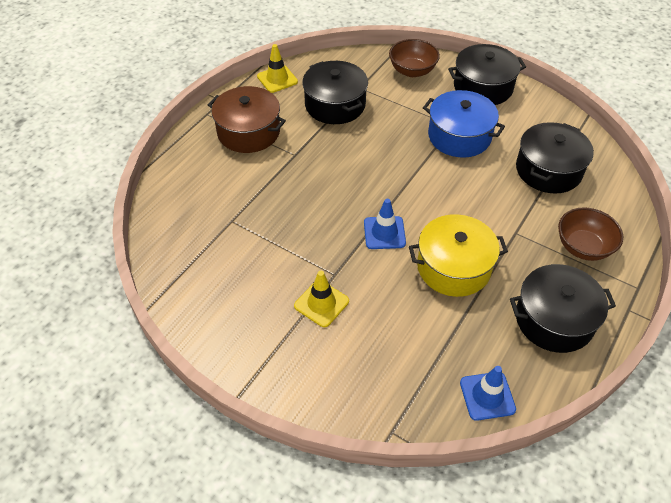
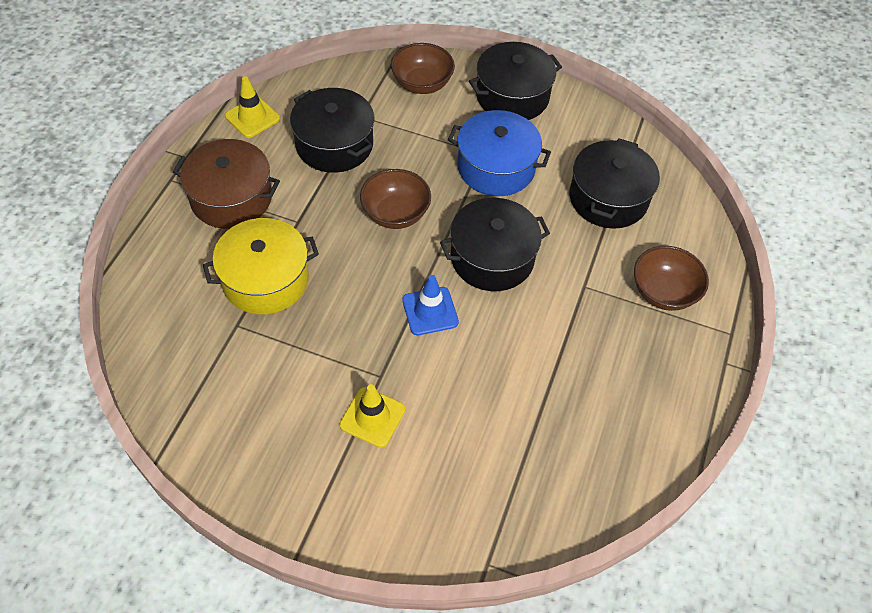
camera: 15 degrees left, 5 degrees up
yellow pot [409,214,508,297] -> yellow pot moved to [203,218,319,315]
blue traffic cone [460,366,516,421] -> none
black pot [510,264,616,353] -> black pot moved to [440,198,550,291]
none -> brown bowl [360,169,431,229]

